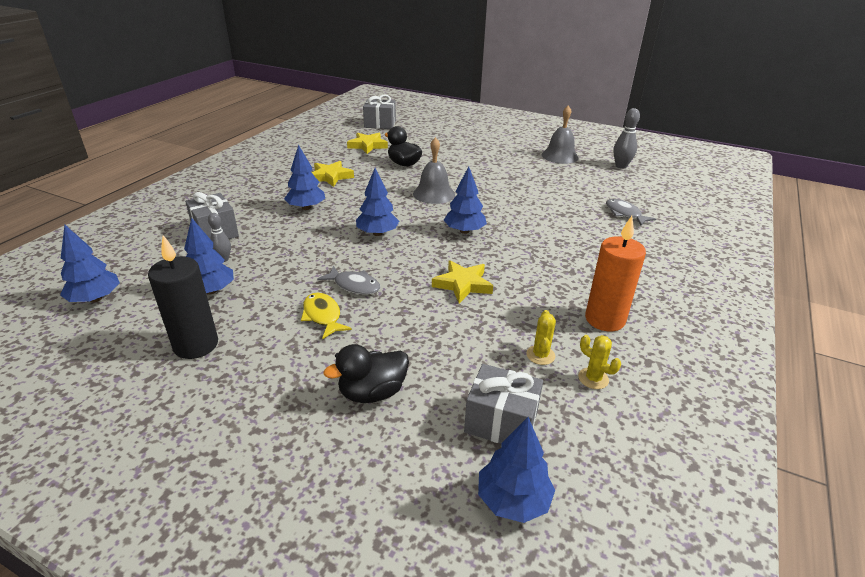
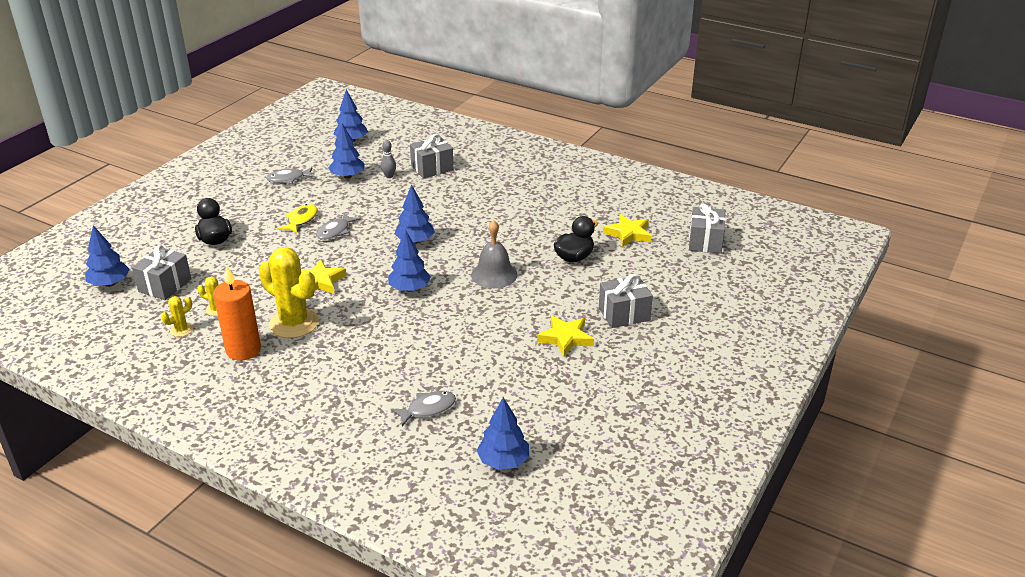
camera: 95 degrees right, 0 degrees up
black candle [148,235,218,359] -> grey fish [266,167,315,184]
blue tree [284,145,325,210] -> blue tree moved to [477,397,529,470]
yellow fish [301,293,352,339] -> yellow fish turned 45 degrees counterclockwise [278,204,318,233]
yellow star [311,161,354,187] -> yellow star moved to [537,315,594,357]
grey bell [542,105,579,164] -> none
grey bowling pin [613,108,640,169] -> none
none -> yellow cactus [259,247,319,338]
none -> grey gift [599,274,653,328]

